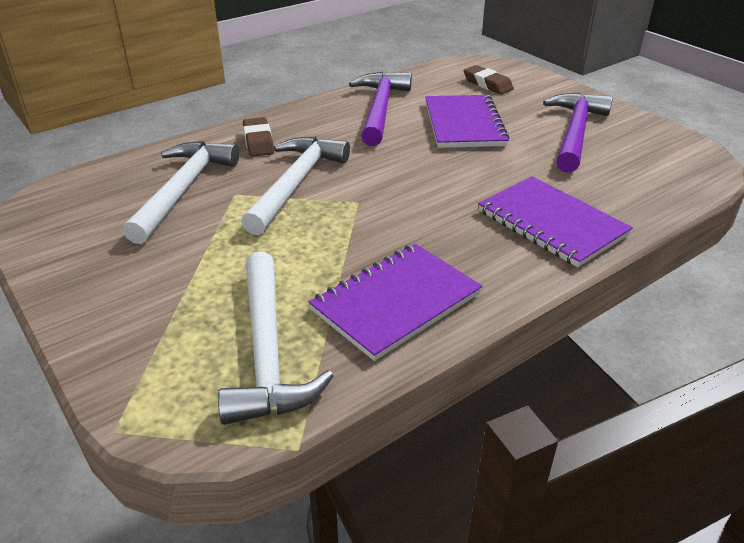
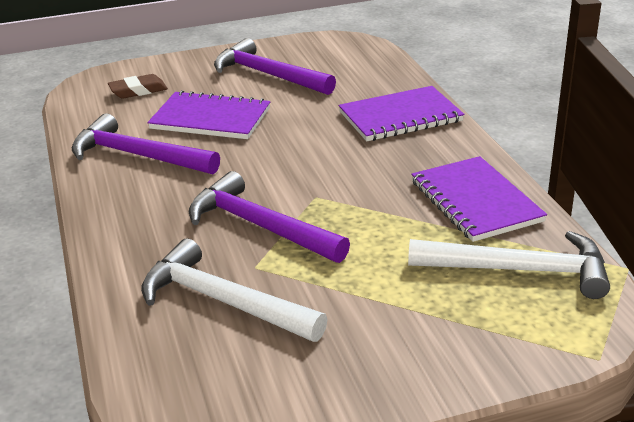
camera: 70 degrees left, 5 degrees down
white hammer [241,137,350,235] -> purple hammer [189,171,350,263]
brown eraser [243,117,274,157] -> none

